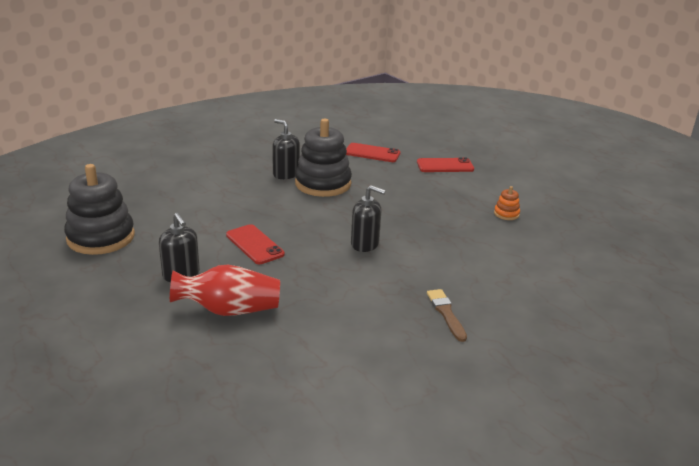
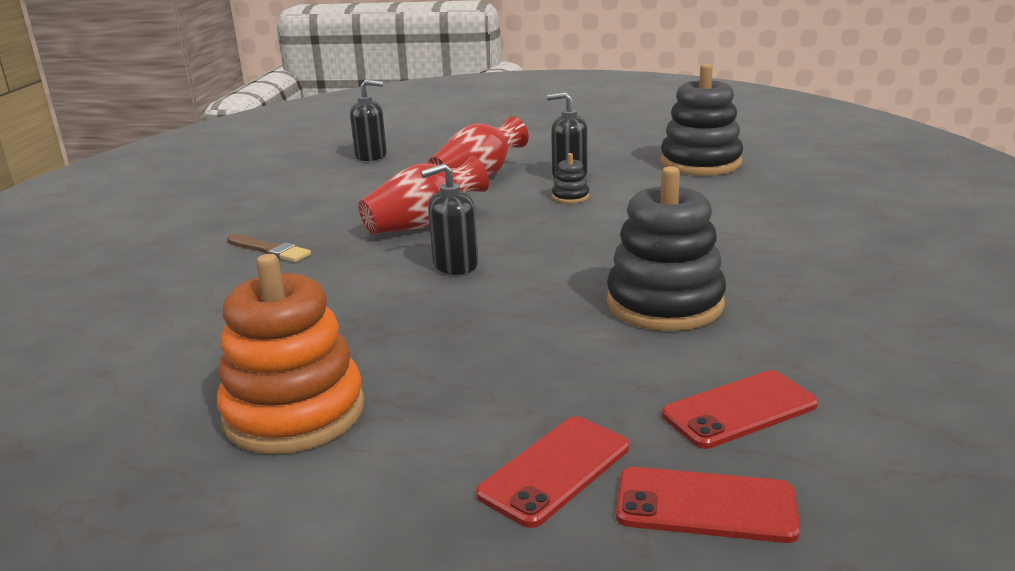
camera: 140 degrees right, 5 degrees down
red phone [226,224,285,264] -> red phone moved to [616,467,800,543]
black soap dispenser [272,119,300,179] -> black soap dispenser moved to [350,80,387,161]
orange stacking toy [494,186,520,220] -> orange stacking toy [217,254,365,454], size x2.35
none -> red vase [359,156,489,234]
none -> black stacking toy [552,153,589,204]

